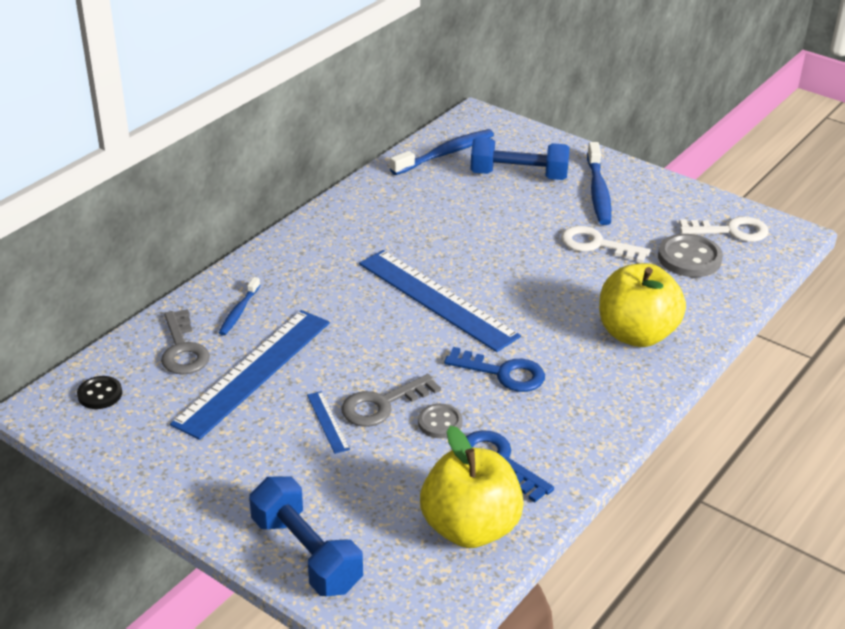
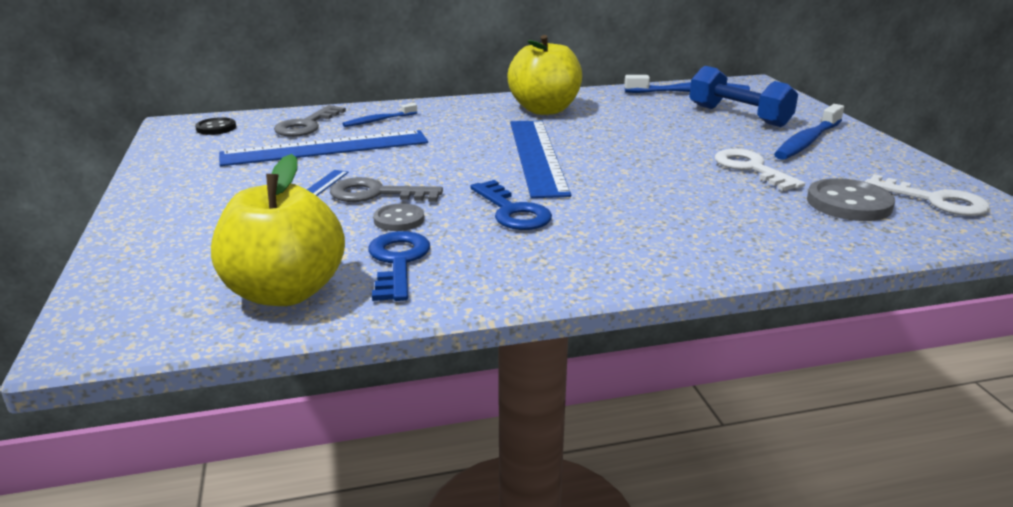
camera: 40 degrees right, 10 degrees down
blue dumbbell [249,476,363,596] -> none
yellow apple [599,263,686,347] -> yellow apple moved to [508,35,582,115]

